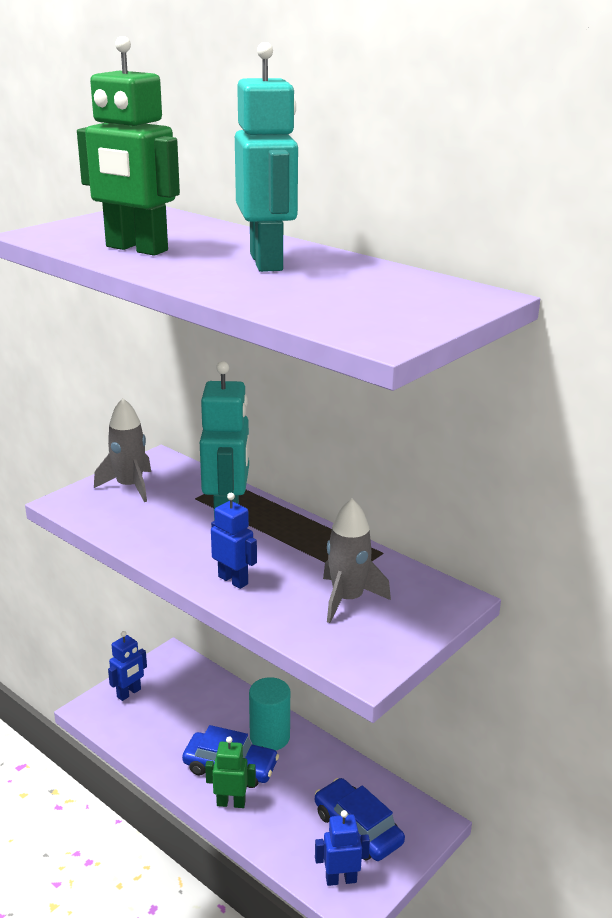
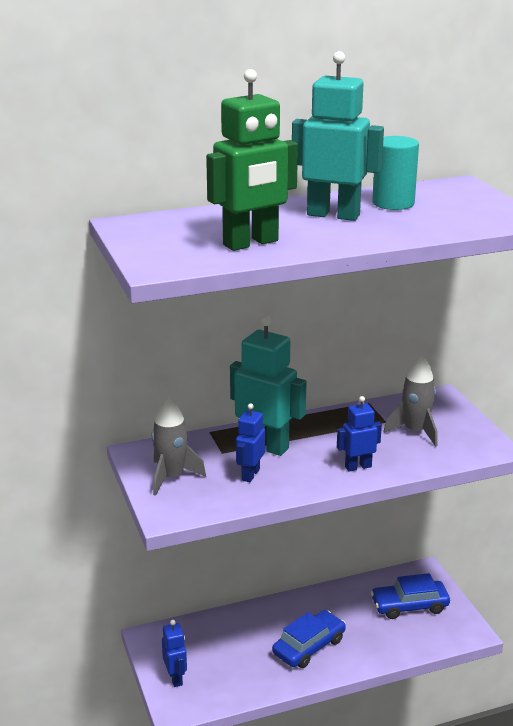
camera: 60 degrees left, 0 degrees up
green robot [205,736,256,808] -> none
turquoise cylinder [249,677,290,750] -> turquoise cylinder moved to [372,136,419,210]
blue robot [315,810,370,886] -> blue robot moved to [236,403,265,482]

